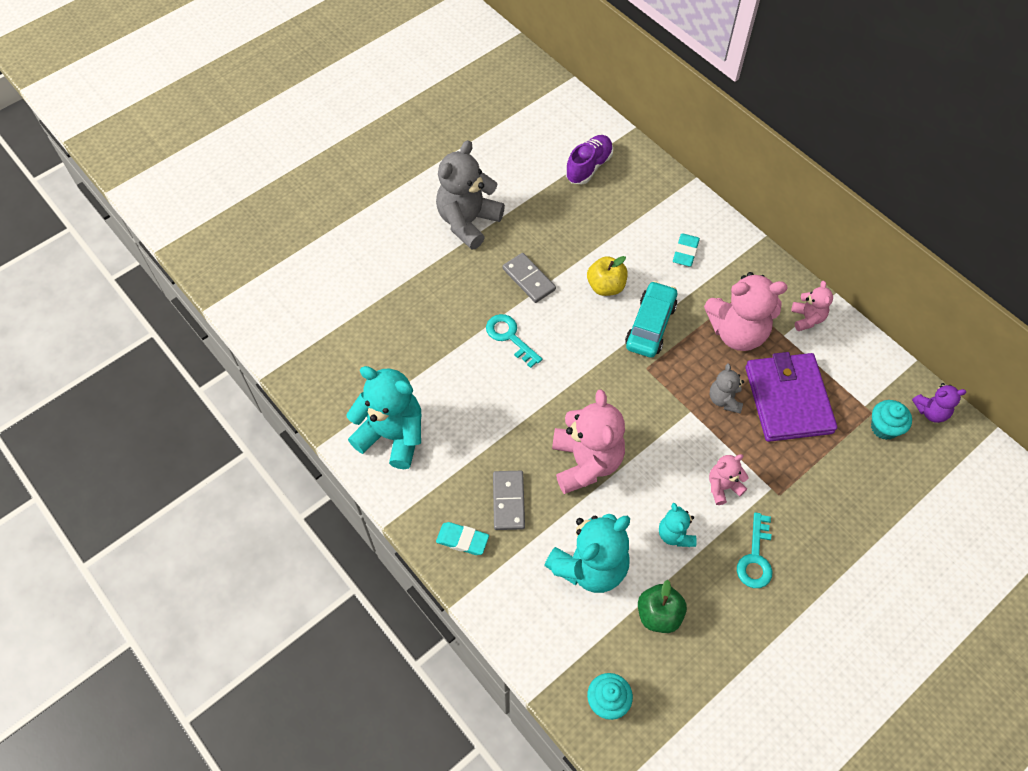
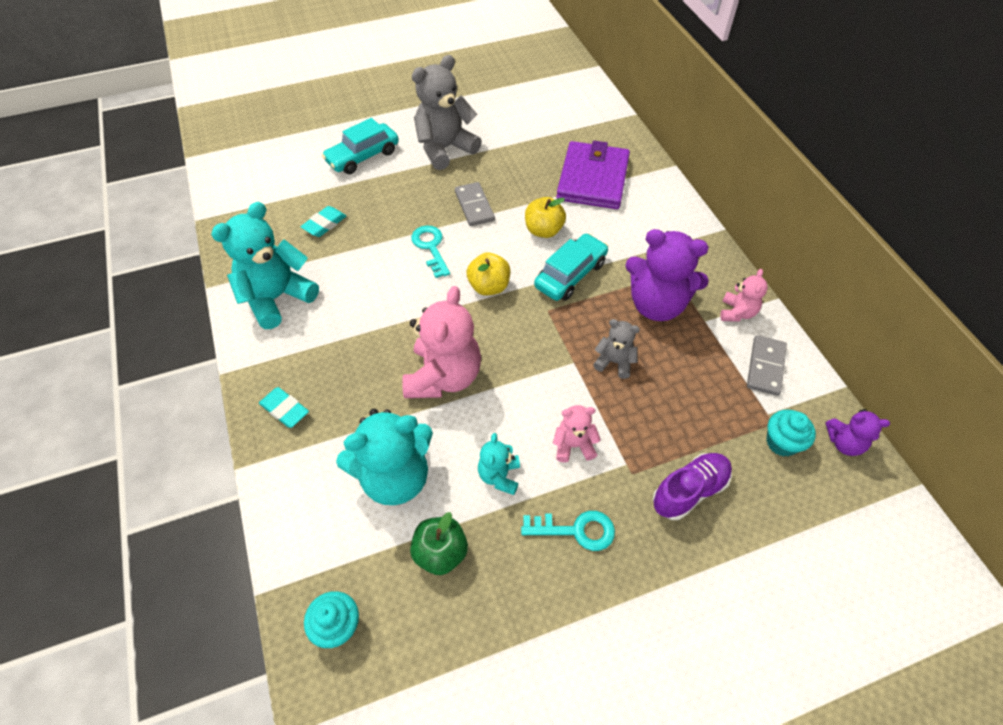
camera: 20 degrees right, 5 degrees down
turquoise teddy bear [346,366,421,469] -> turquoise teddy bear turned 90 degrees counterclockwise [211,202,319,329]
grey domino [493,471,525,530] -> grey domino moved to [747,335,787,396]
purple shoe [565,135,613,185] -> purple shoe moved to [653,453,732,520]
turquoise eraser [673,233,700,267] -> turquoise eraser moved to [301,206,346,237]
pink teddy bear [704,272,788,351] -> purple teddy bear [625,229,709,321]
grey teddy bear [710,363,744,413] -> grey teddy bear turned 90 degrees clockwise [593,319,640,379]
turquoise key [737,512,772,588] -> turquoise key turned 120 degrees counterclockwise [521,511,615,551]
purple wallet [745,352,837,442] -> purple wallet moved to [556,141,630,209]
none -> turquoise car [322,118,399,174]
none -> yellow apple [467,252,510,295]

